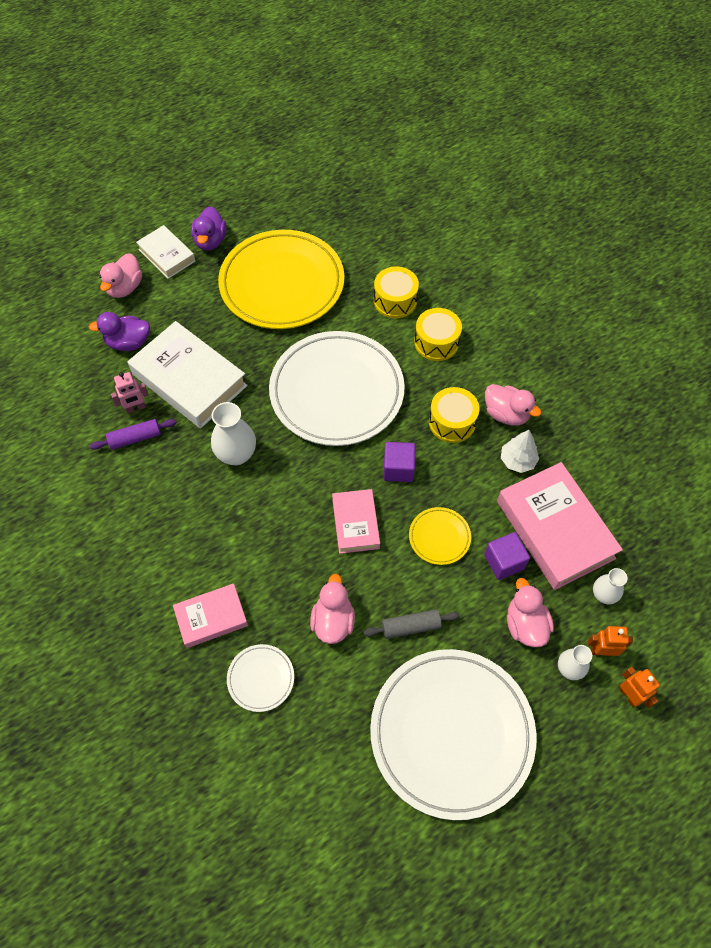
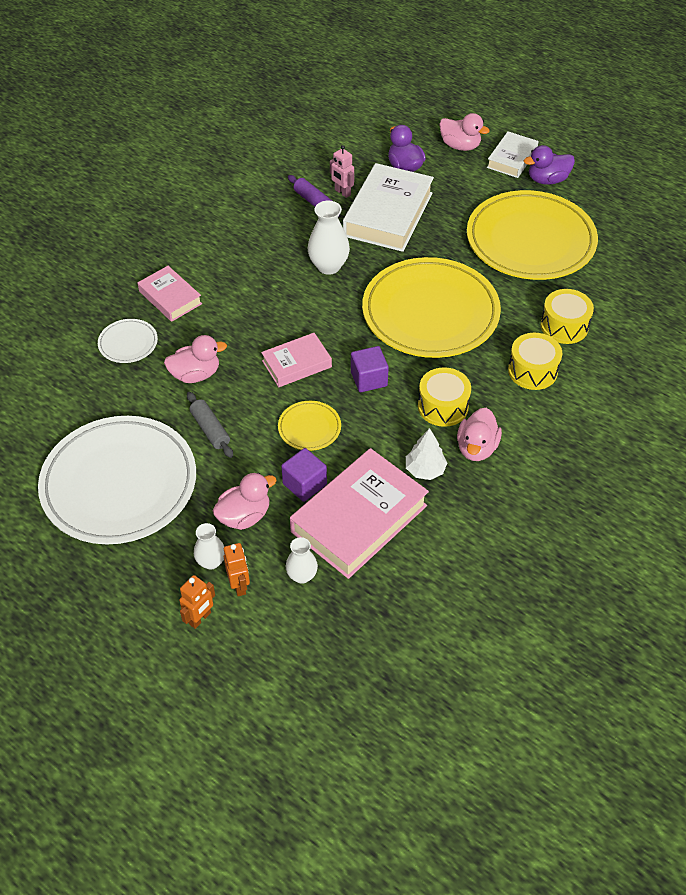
camera: 70 degrees right, 10 degrees down
pink duck [99,253,142,298] -> pink duck turned 150 degrees counterclockwise [439,113,490,151]
white plate [269,331,405,446] -> yellow plate [362,257,501,358]

